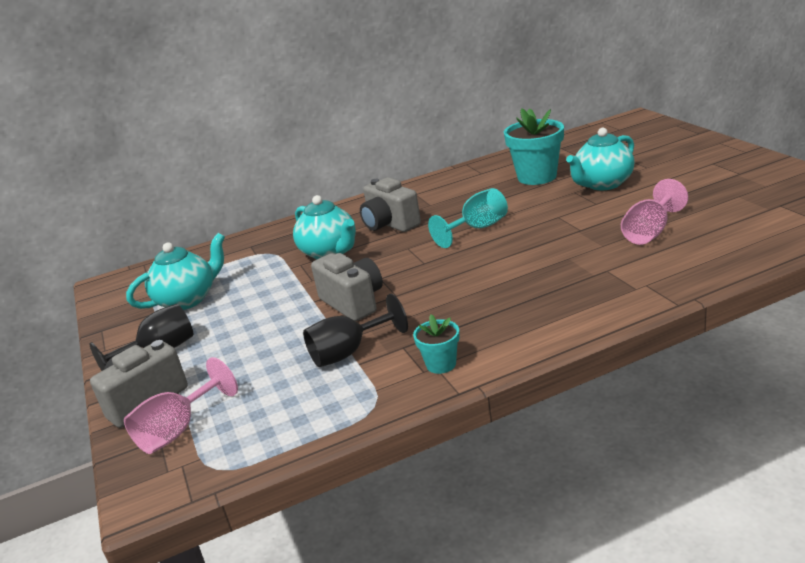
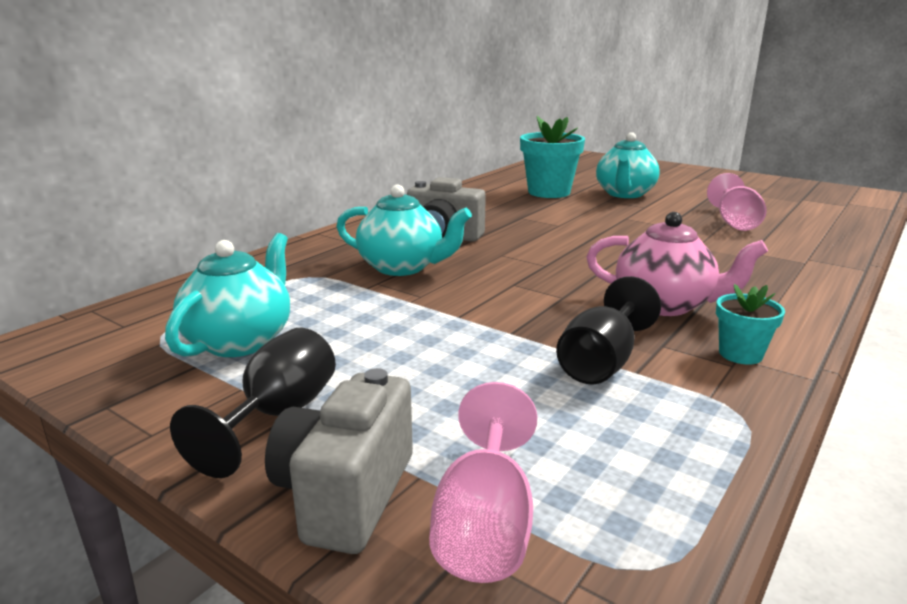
camera: 35 degrees left, 5 degrees down
grey camera [311,253,383,321] -> none
turquoise goblet [428,188,508,248] -> none
none -> pink teapot [586,212,768,316]

